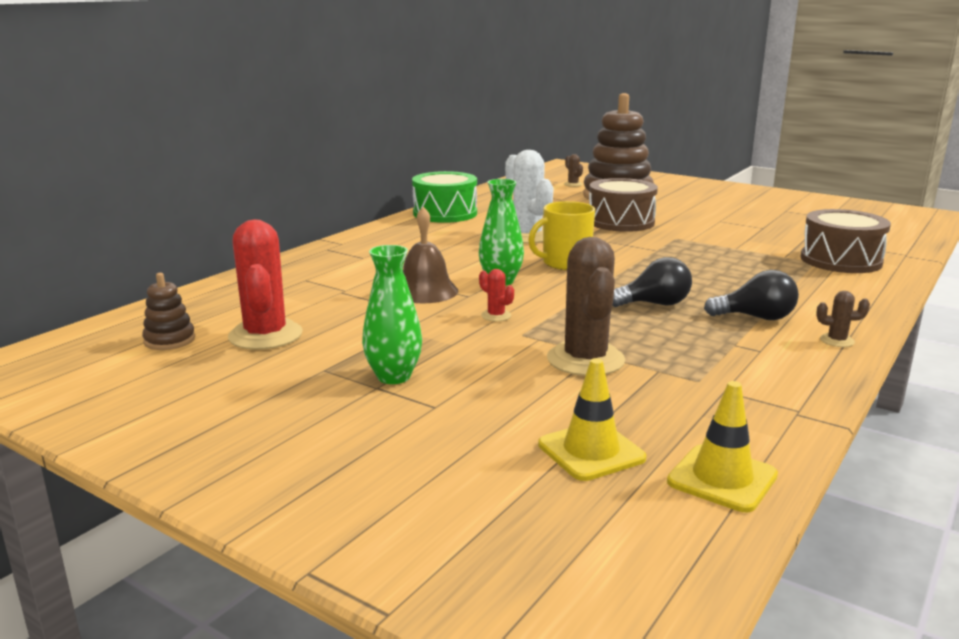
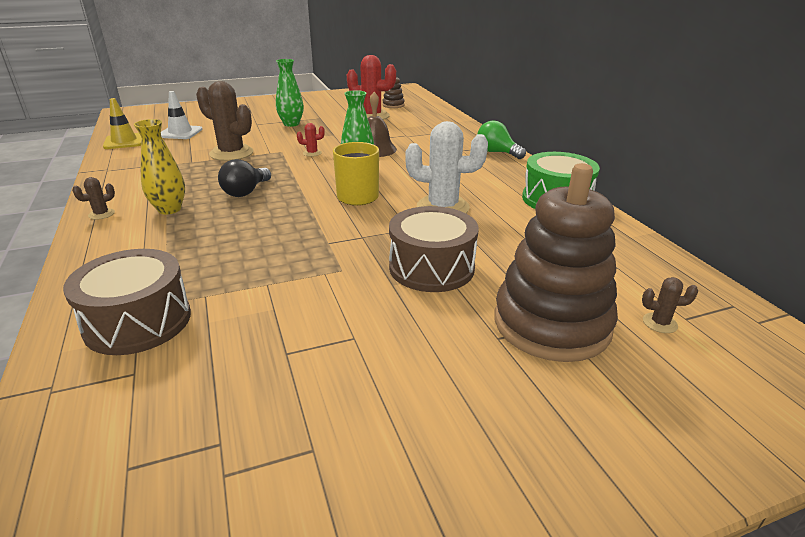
camera: 125 degrees right, 10 degrees up
yellow traffic cone [538,358,646,481] -> white traffic cone [161,91,203,139]
black light bulb [704,270,799,320] -> yellow vase [134,119,185,215]
none -> green light bulb [477,120,526,159]

